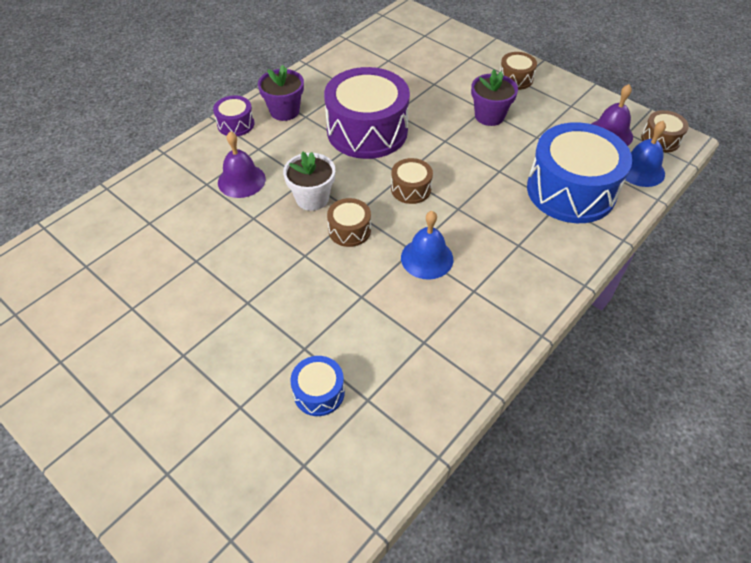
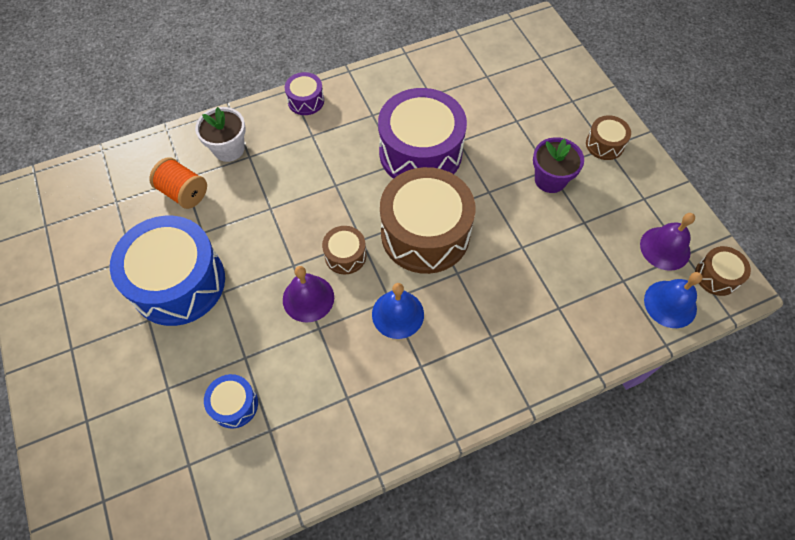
camera: 25 degrees right, 10 degrees up
purple bell [218,131,266,198] -> purple bell moved to [283,266,334,323]
purple flower pot [258,65,304,121] -> none
white flower pot [283,152,335,211] -> white flower pot moved to [195,107,246,162]
brown drum [391,158,433,204] -> brown drum [380,167,476,274], size x2.17
blue drum [527,122,632,223] -> blue drum moved to [110,216,225,326]
none -> orange spool [149,157,207,209]

